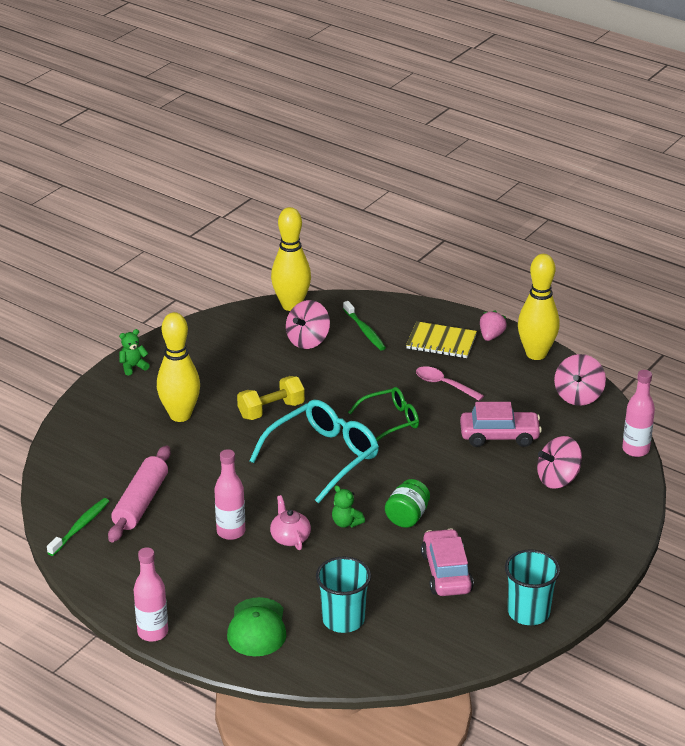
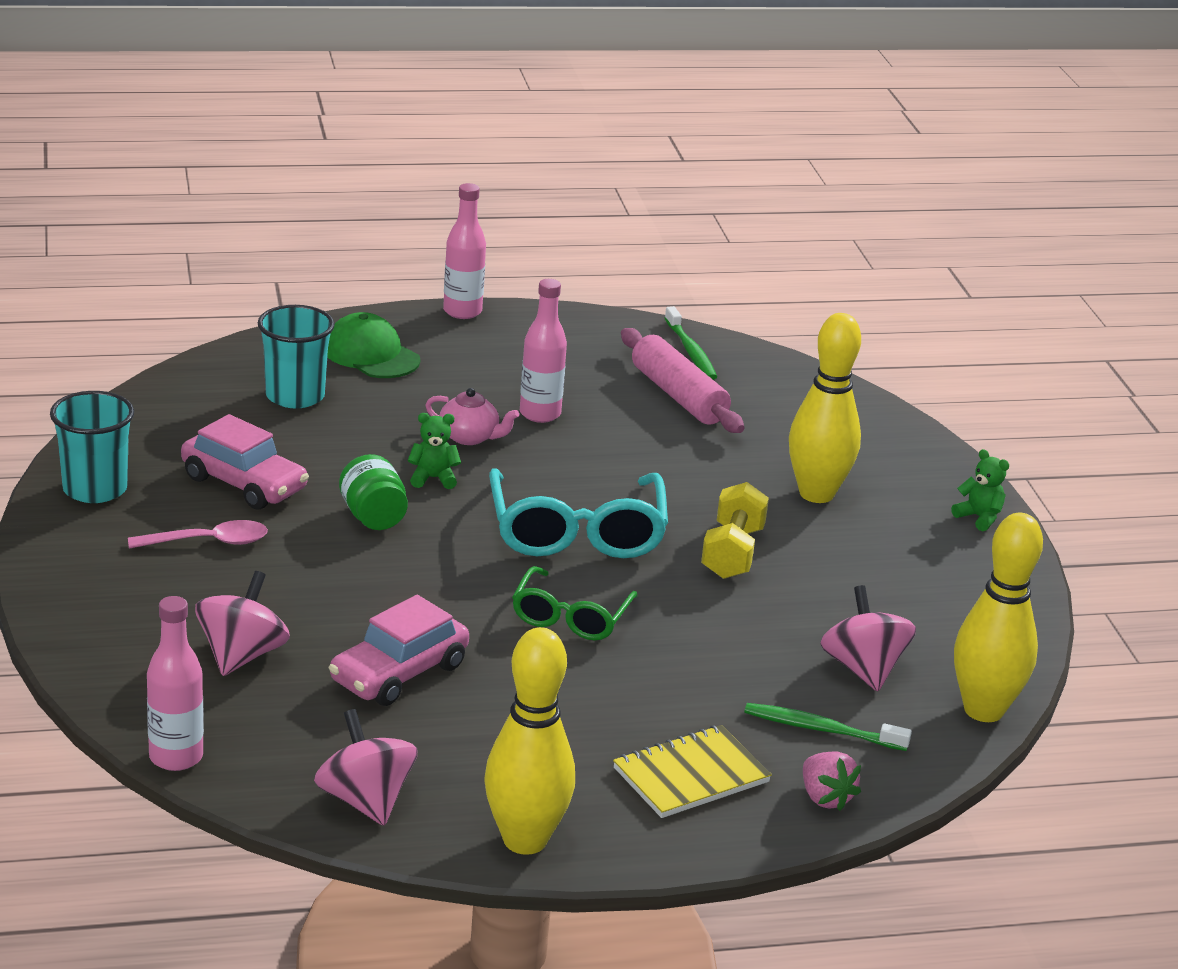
camera: 130 degrees right, 5 degrees down
green teddy bear [119,329,150,376] -> green teddy bear turned 60 degrees counterclockwise [951,449,1009,531]
pink spoon [416,366,484,401] -> pink spoon moved to [128,520,268,549]
pink strawberry [480,310,507,341] -> pink strawberry moved to [803,751,861,811]

